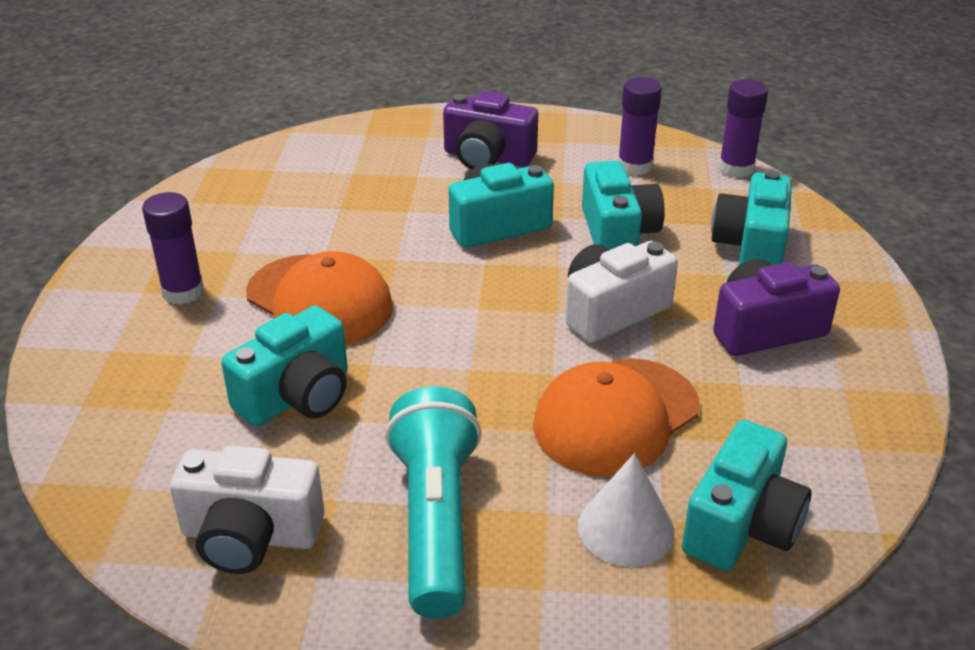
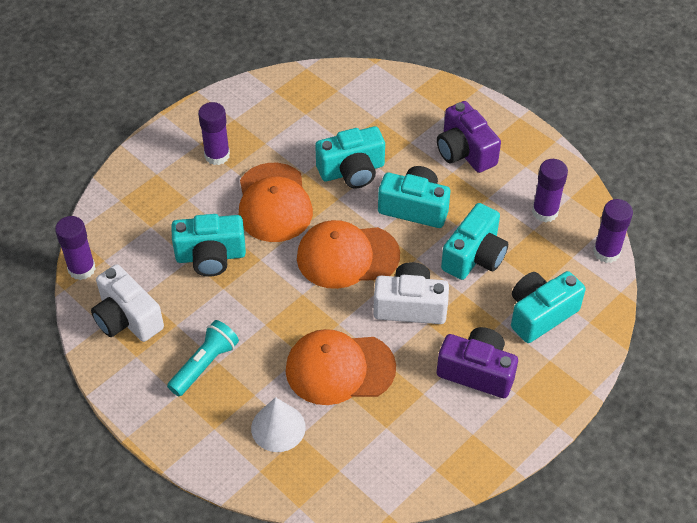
camera: 40 degrees right, 15 degrees up
turquoise flashlight [385,386,481,619] -> turquoise flashlight [167,320,239,396], size x0.65
turquoise camera [682,420,812,571] -> turquoise camera moved to [315,126,385,188]
none -> purple glue stick [55,216,96,280]
none -> orange cap [297,220,400,289]

